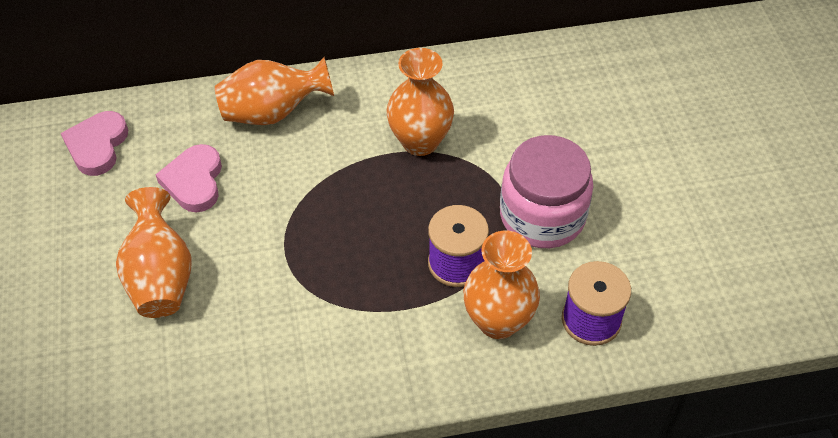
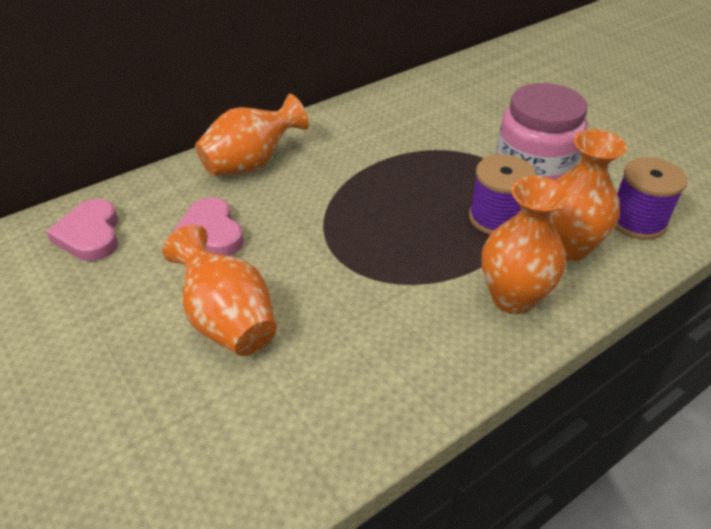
camera: 25 degrees left, 10 degrees down
orange vase [387,48,454,156] -> orange vase moved to [481,176,569,314]

